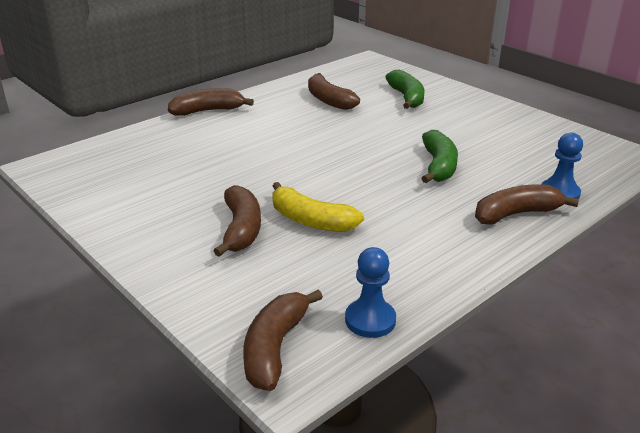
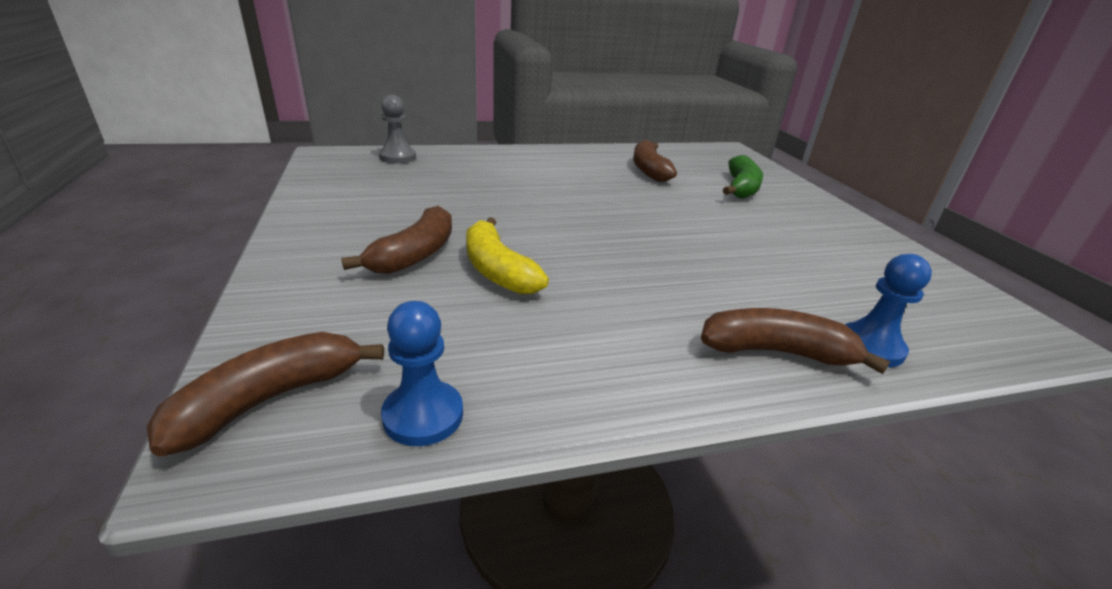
camera: 25 degrees right, 0 degrees up
brown banana [168,88,254,116] -> none
green banana [422,130,458,183] -> none
none -> grey pawn [379,95,416,163]

